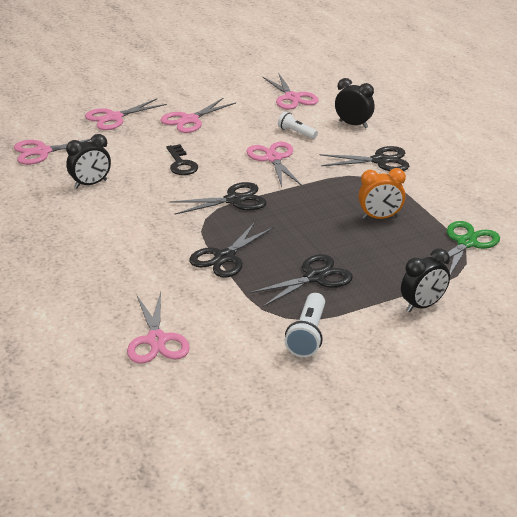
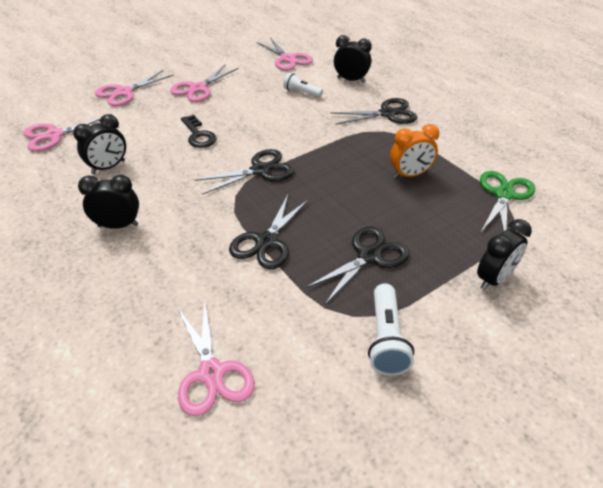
camera: 10 degrees left, 10 degrees up
pink scissors [247,142,302,187] -> none
none -> black clock [78,175,139,229]

